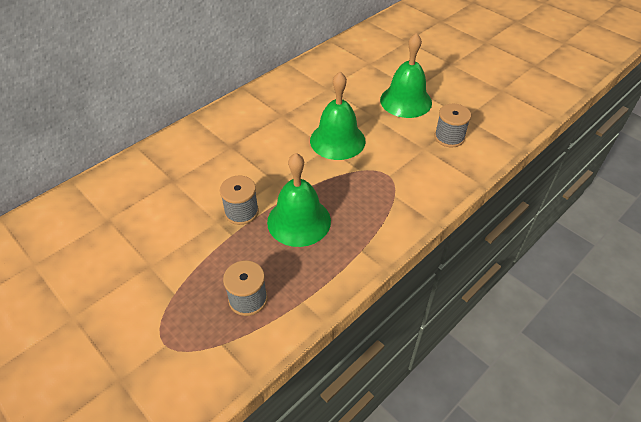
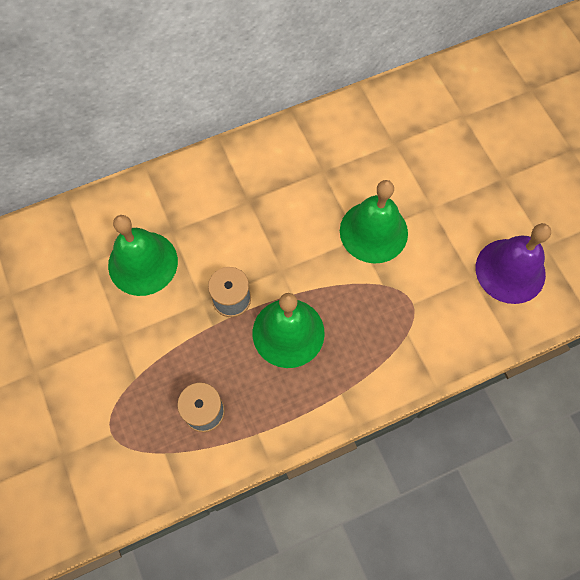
camera: 20 degrees right, 20 degrees up
green bell [380,33,432,118] -> green bell moved to [108,215,178,296]
grey spool [434,104,471,148] -> purple bell [476,223,551,304]

